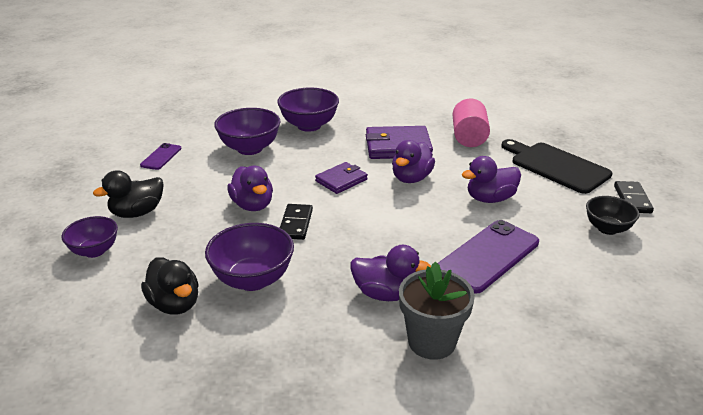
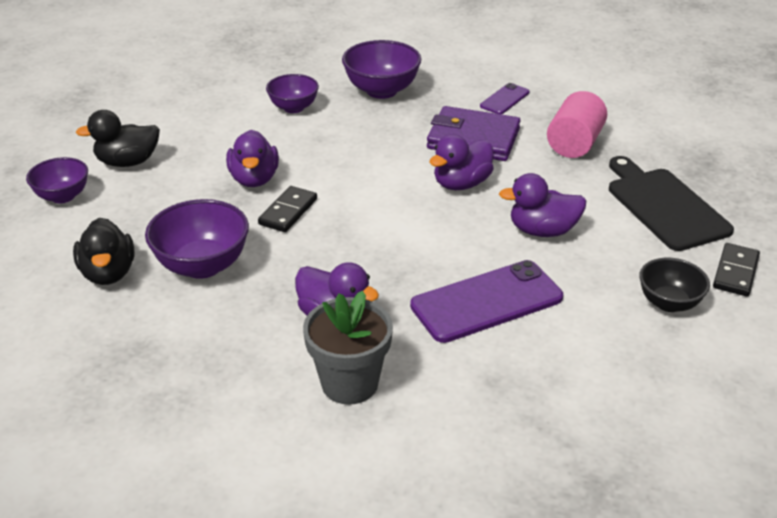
camera: 20 degrees right, 5 degrees up
purple phone [140,143,182,170] -> purple phone moved to [480,83,529,114]
purple bowl [214,108,280,155] -> purple bowl [266,74,319,113], size x0.65
purple wallet [315,162,368,194] -> none

